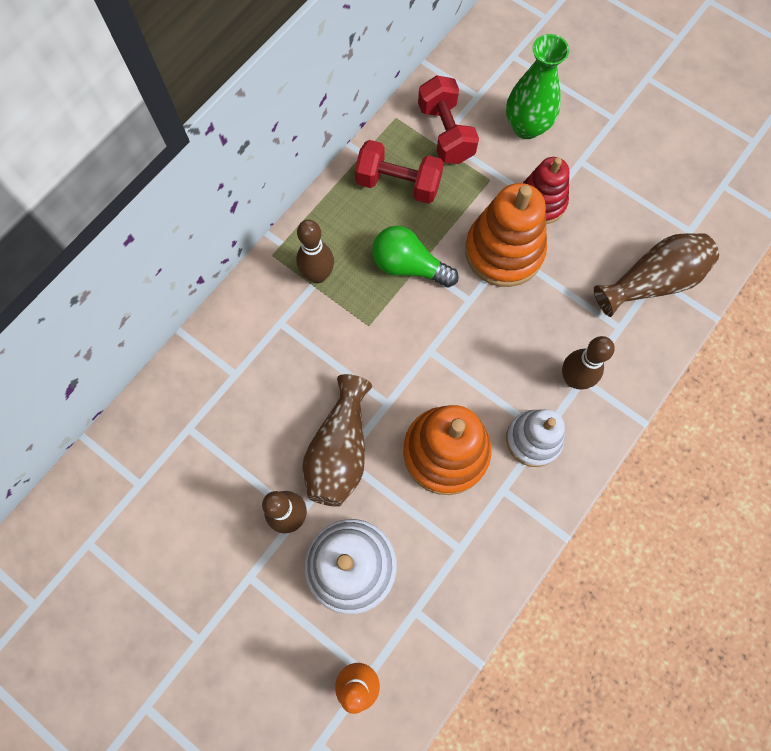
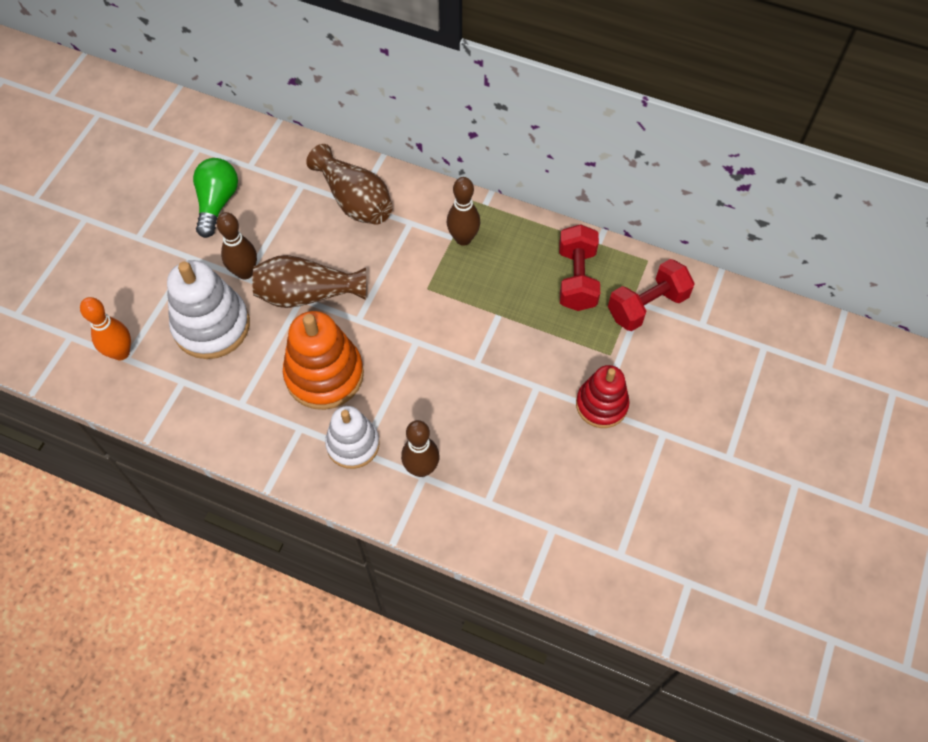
camera: 75 degrees right, 10 degrees down
green light bulb [372,226,459,287] -> green light bulb moved to [193,158,238,238]
orange stacking toy [465,183,547,287] -> none
green vase [506,34,569,139] -> none
brown vase [594,233,719,317] -> brown vase moved to [306,144,393,225]

